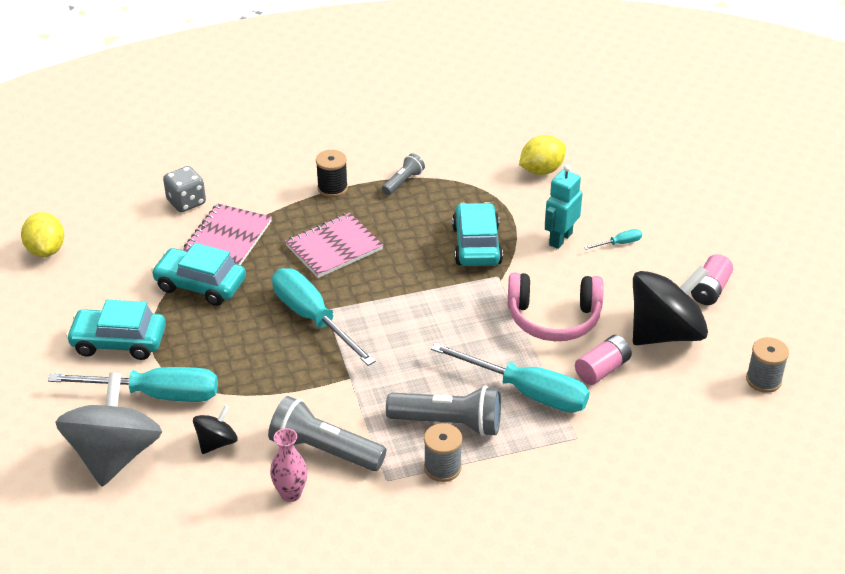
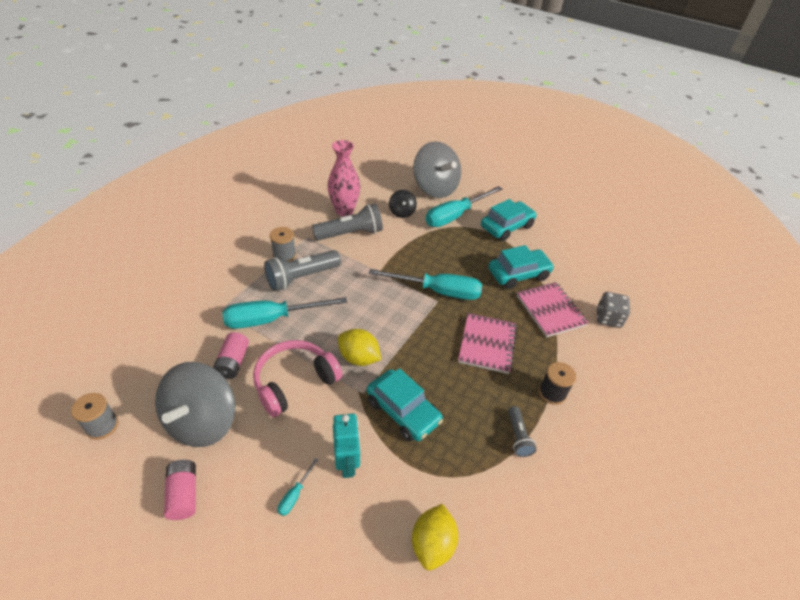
camera: 135 degrees right, 5 degrees up
yellow lemon [21,212,64,257] -> yellow lemon moved to [338,329,381,366]
pink vase [270,428,308,502] -> pink vase [327,140,360,217], size x1.58
black spinning top [633,265,709,345] -> grey spinning top [155,362,235,447]

